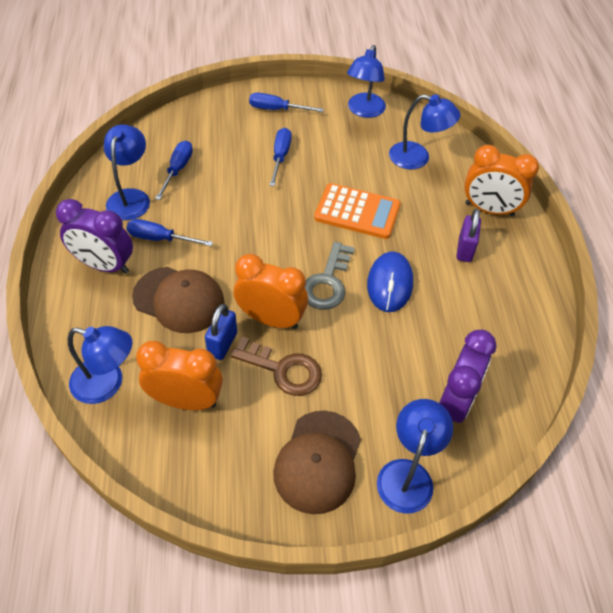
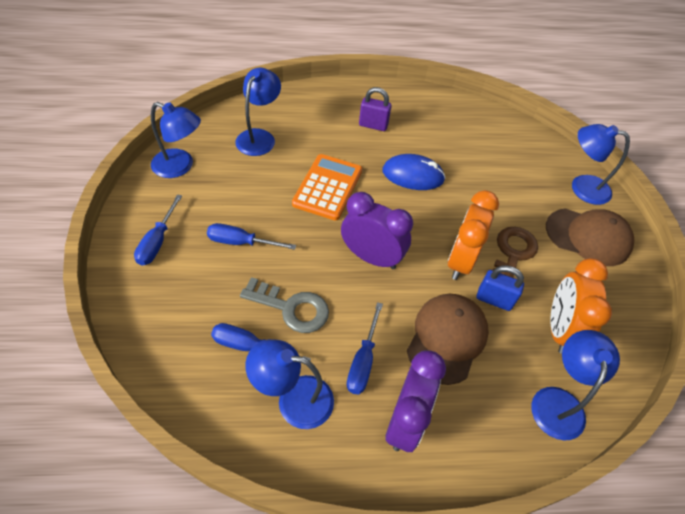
camera: 90 degrees left, 0 degrees up
grey key [305,242,355,310] -> grey key moved to [240,277,329,333]
purple clock [439,330,497,423] -> purple clock moved to [341,192,413,269]
orange clock [464,145,539,216] -> none

